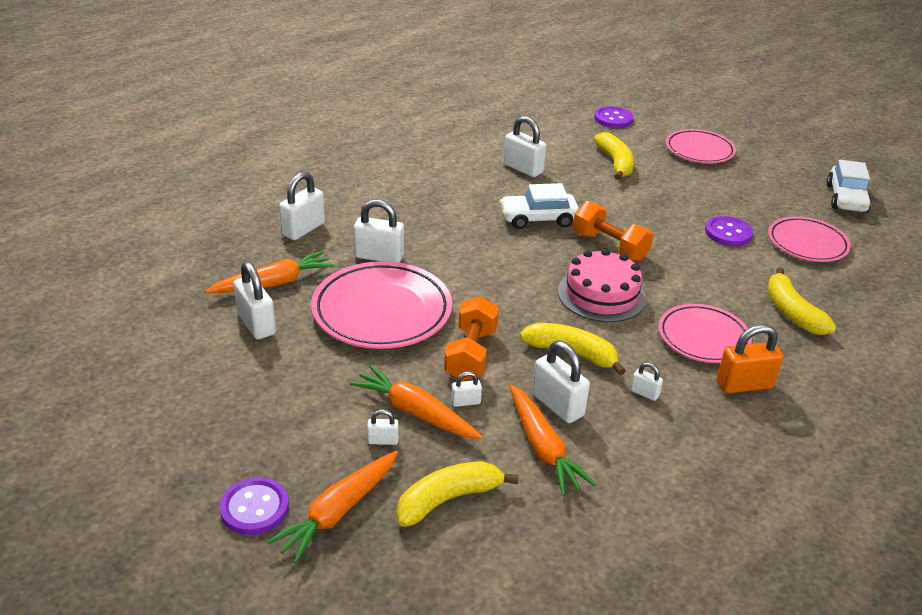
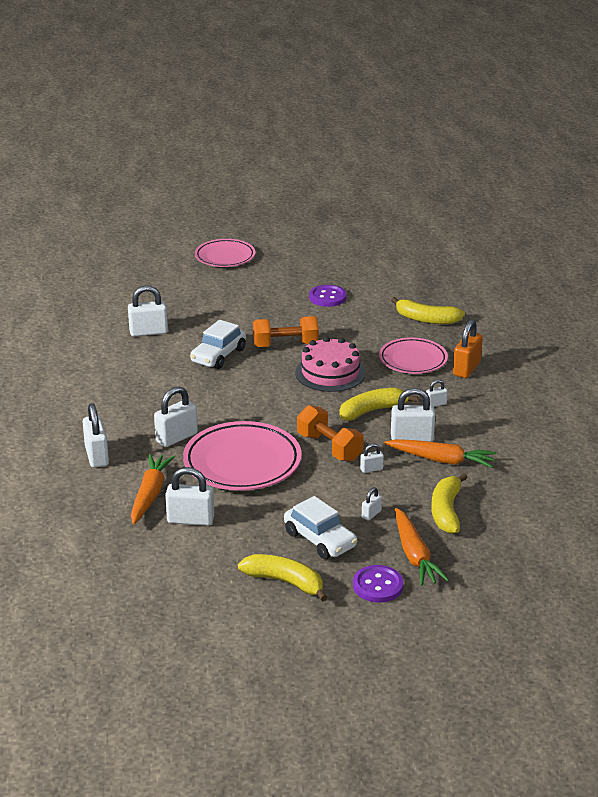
camera: 50 degrees left, 5 degrees down
orange carrot [350,365,483,439] -> none
white padlock [451,371,482,407] -> white padlock turned 45 degrees clockwise [360,444,384,473]
purple button [594,106,634,128] -> none
yellow banana [594,132,634,180] -> yellow banana moved to [238,554,328,602]
pink plate [768,216,851,262] -> none
white car [826,160,872,213] -> white car moved to [284,496,358,559]

